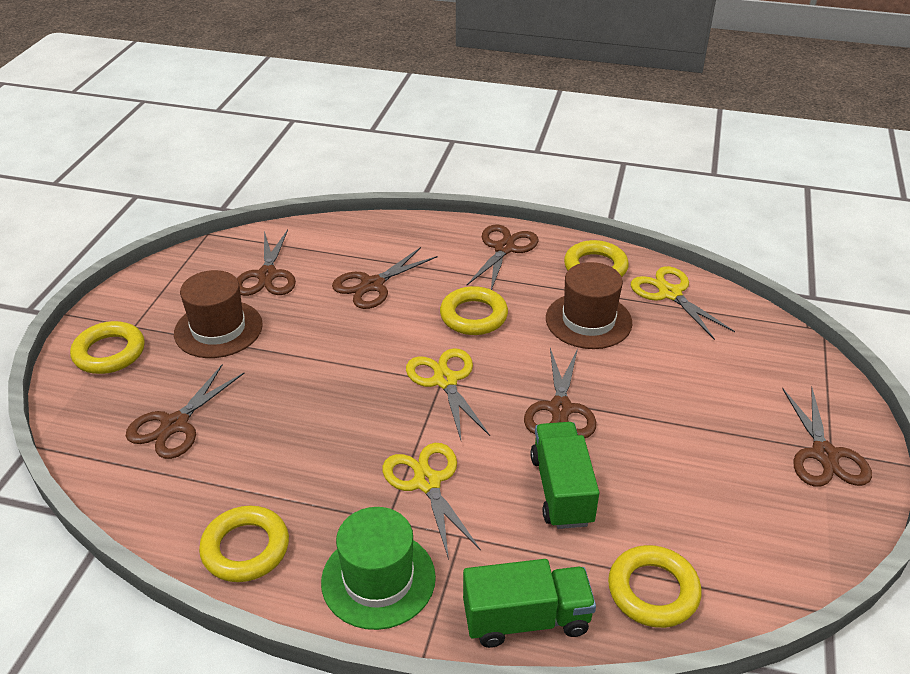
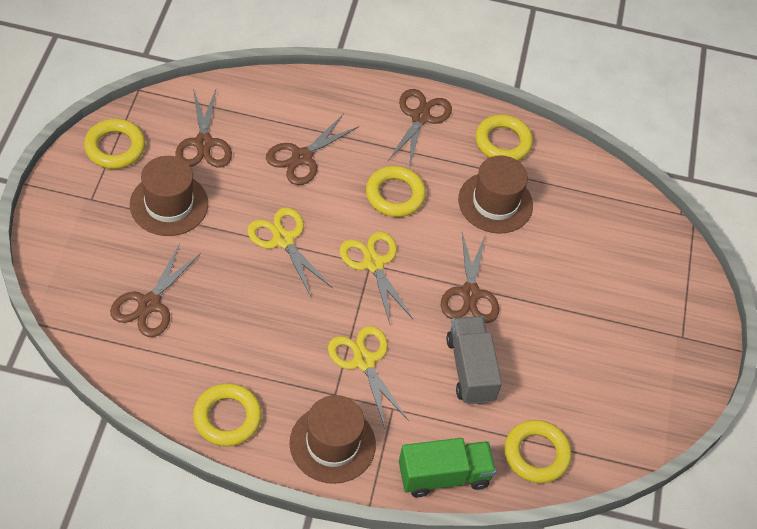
camera: 10 degrees left, 15 degrees up
yellow ring [70,321,145,374] -> yellow ring moved to [84,119,145,169]
green hat [321,507,436,630] -> brown hat [290,395,376,484]
green truck [530,422,599,529] -> grey truck [446,316,502,404]
yellow scissors [631,266,735,340] -> yellow scissors moved to [247,207,332,296]
brown scissors [782,387,872,487] -> none

